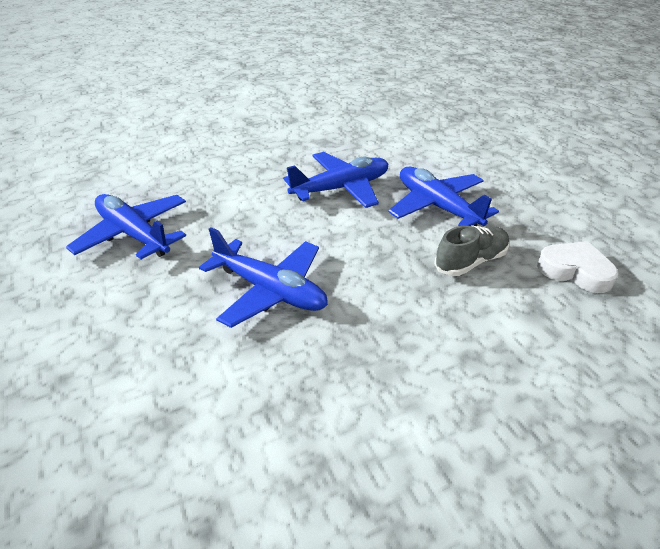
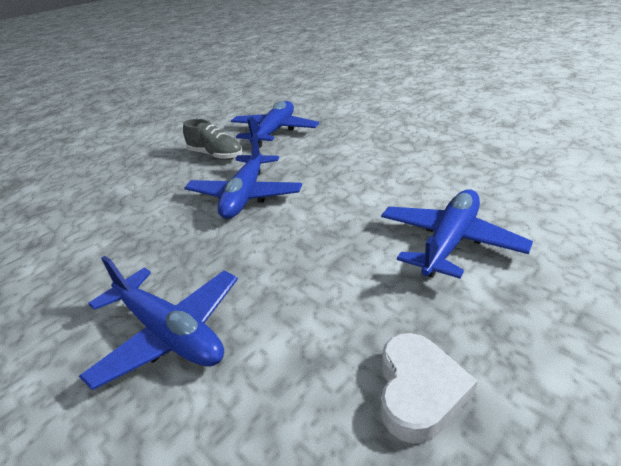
camera: 70 degrees right, 5 degrees down
blue plane [283,152,388,208] -> blue plane moved to [79,256,238,390]
grey shoe [434,225,509,276] -> grey shoe moved to [183,119,242,160]

